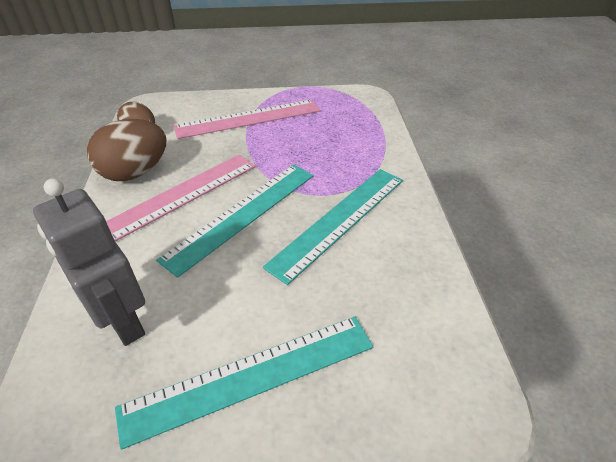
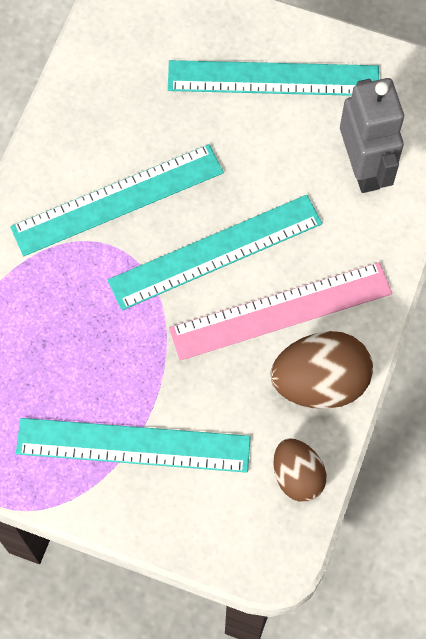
camera: 155 degrees left, 25 degrees up
pink ruler [173,100,320,139] -> turquoise ruler [16,418,251,473]

